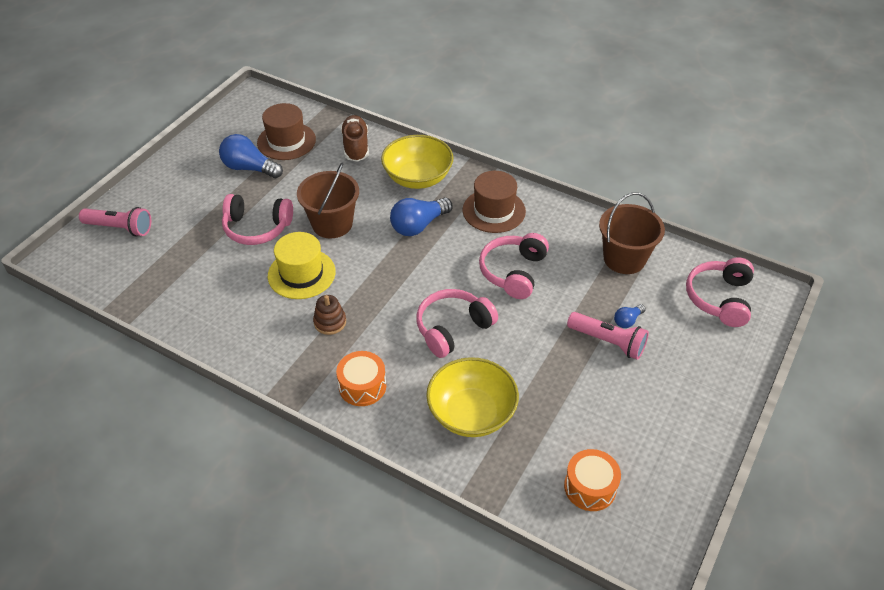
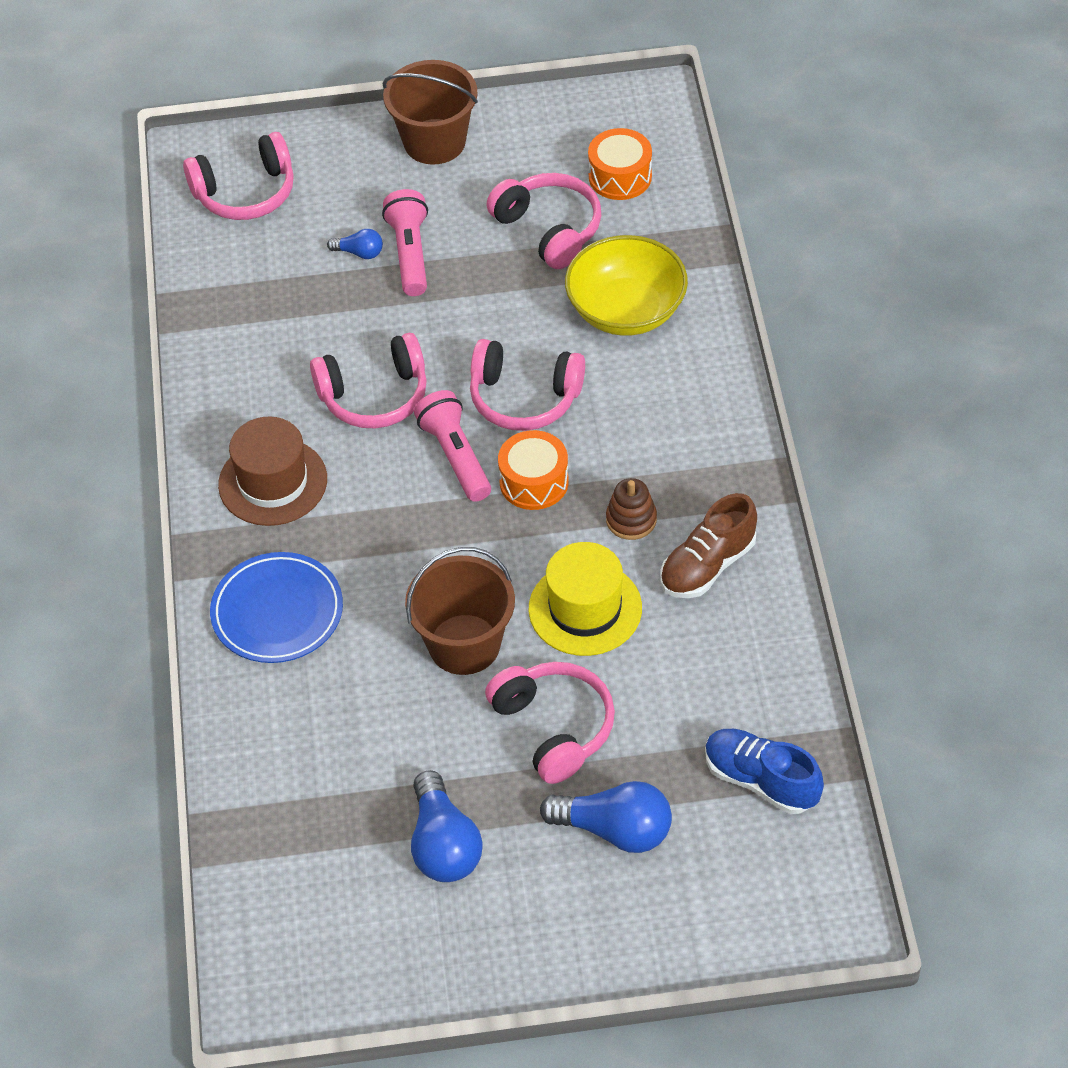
camera: 125 degrees left, 5 degrees up
pink flashlight [79,207,151,236] -> pink flashlight moved to [414,390,491,502]
brown hat [257,103,316,160] -> none
orange drum [336,351,386,406] -> orange drum moved to [498,430,569,510]
brown shoe [340,115,369,162] -> brown shoe moved to [660,493,757,598]
yellow bowl [381,135,453,189] -> blue plate [210,552,343,663]
blue light bulb [390,198,453,236] -> blue light bulb moved to [540,781,672,853]
brown bucket [599,192,665,274] -> brown bucket moved to [383,60,478,165]
none -> pink headphones [486,173,601,269]
none -> blue shoe [705,729,824,814]

